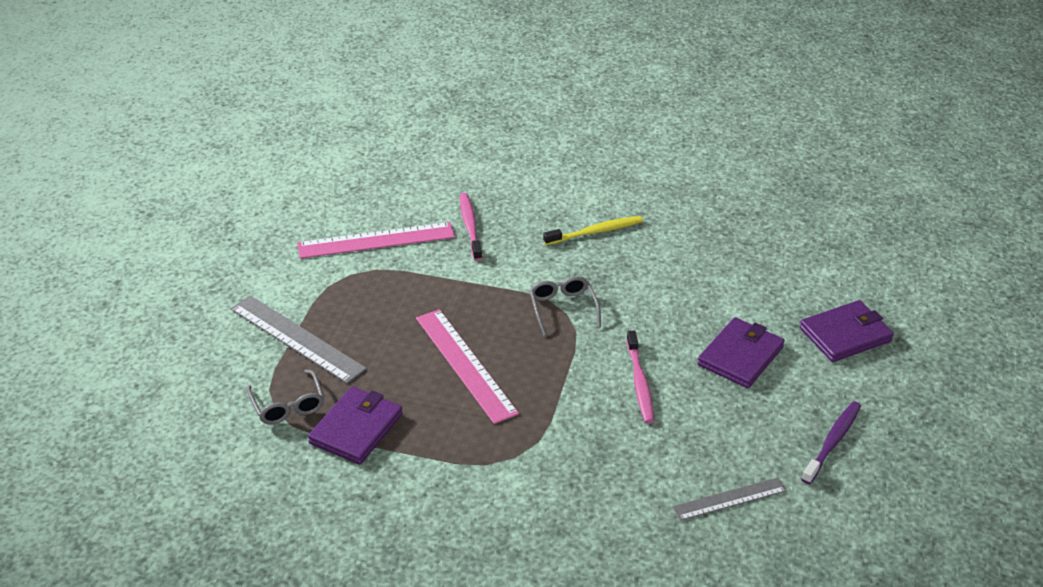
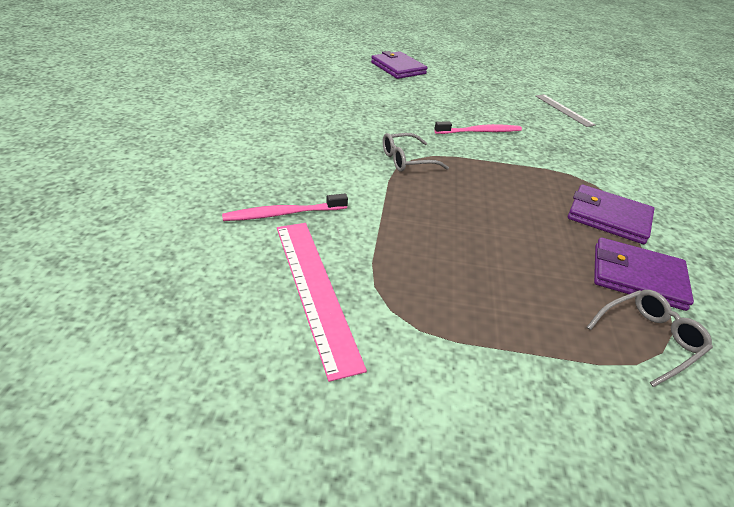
camera: 100 degrees left, 0 degrees up
grey ruler [230,295,367,384] -> none
pink ruler [416,309,519,424] -> none
yellow toothbrush [543,216,643,245] -> none
purple wallet [698,317,785,388] -> purple wallet moved to [568,185,654,244]
purple toothbrush [801,401,861,484] -> none

